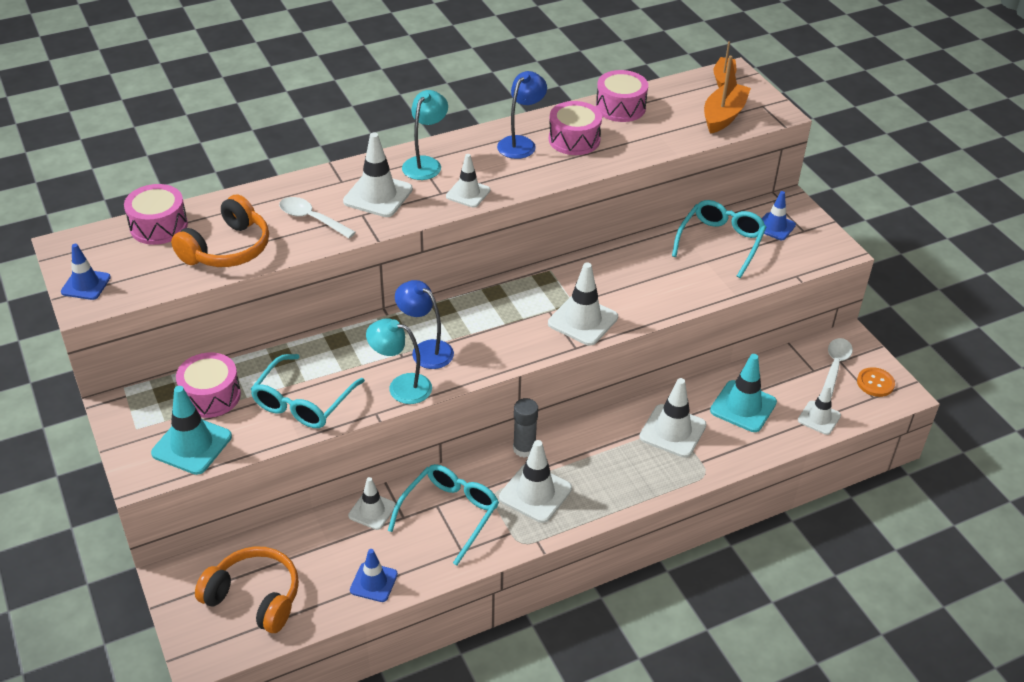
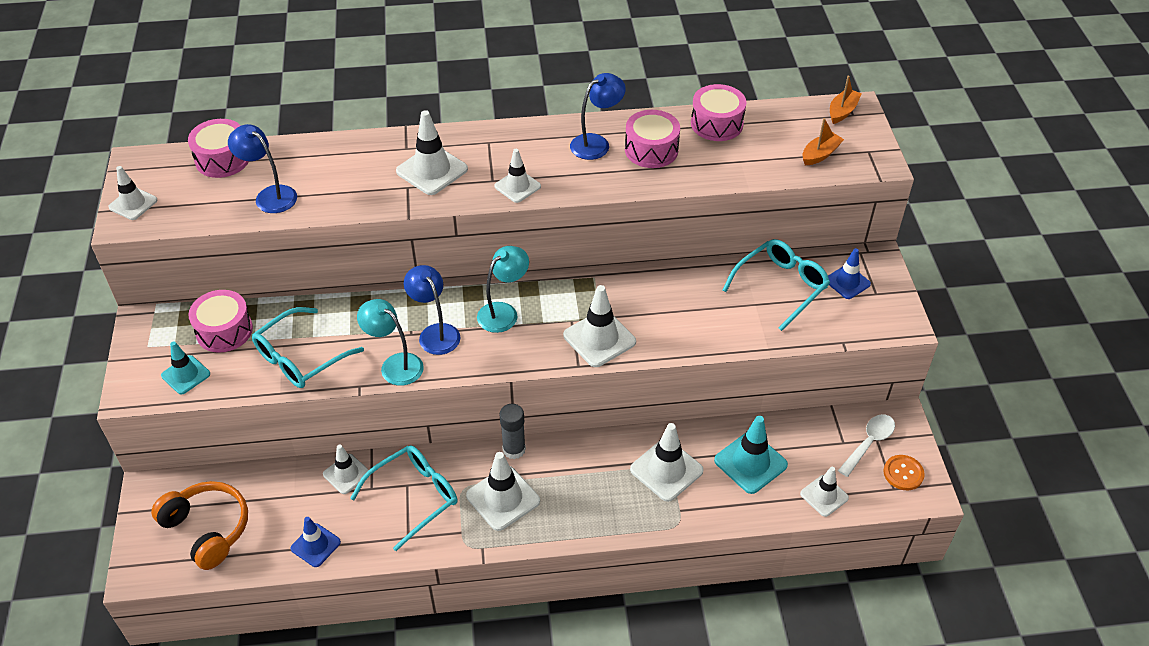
camera: 20 degrees right, 5 degrees up
blue traffic cone [61,244,111,300] -> white traffic cone [108,166,157,220]
turquoise traffic cone [151,386,232,475] -> turquoise traffic cone [161,341,210,394], size x0.64
orange headphones [171,195,269,267] -> blue lamp [228,124,297,213]
white spoon [279,197,356,238] -> none
turquoise lamp [402,90,448,180] -> turquoise lamp moved to [477,246,529,333]
orange boat [704,56,751,134] -> orange boat [802,118,844,165], size x0.63

